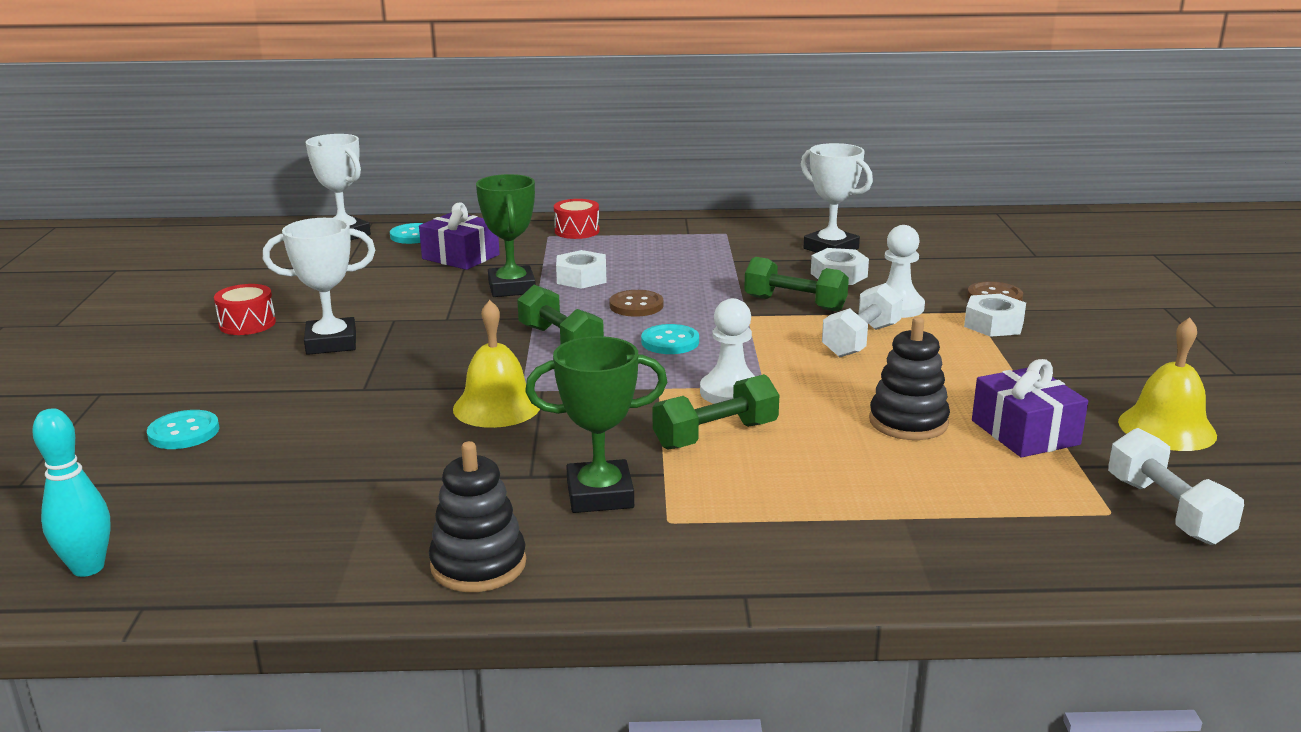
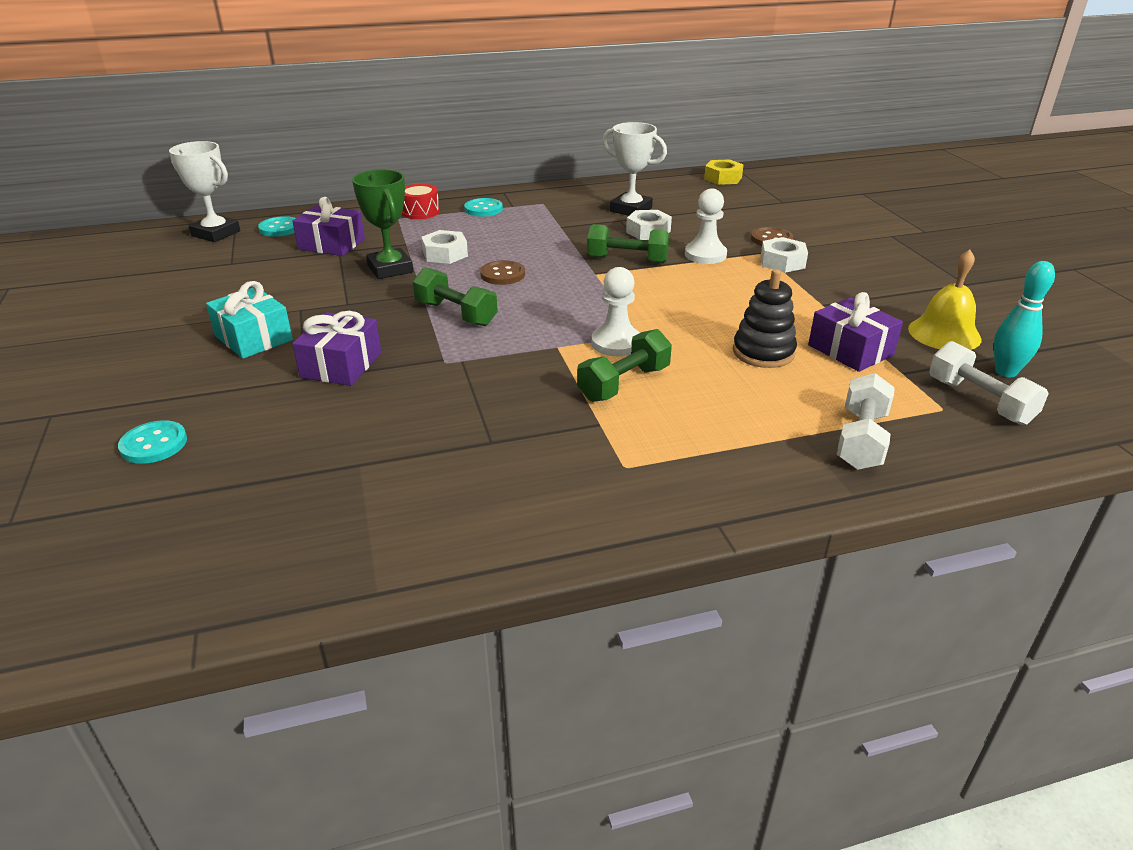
camera: 15 degrees left, 10 degrees up
turquoise bowling pin [32,408,111,577] -> turquoise bowling pin moved to [994,261,1055,377]
red drum [214,284,276,335] -> none
white trophy [263,218,375,355] -> turquoise gift [206,281,293,359]
black stacking toy [429,441,526,592] -> none
yellow bell [453,300,540,428] -> none
green trophy [525,336,667,513] -> none
turquoise button [641,324,699,354] -> turquoise button moved to [464,198,503,217]
white dumbbell [822,283,903,357] -> white dumbbell moved to [837,373,895,470]
none -> purple gift [292,311,381,386]
none -> yellow nut [704,159,744,185]

